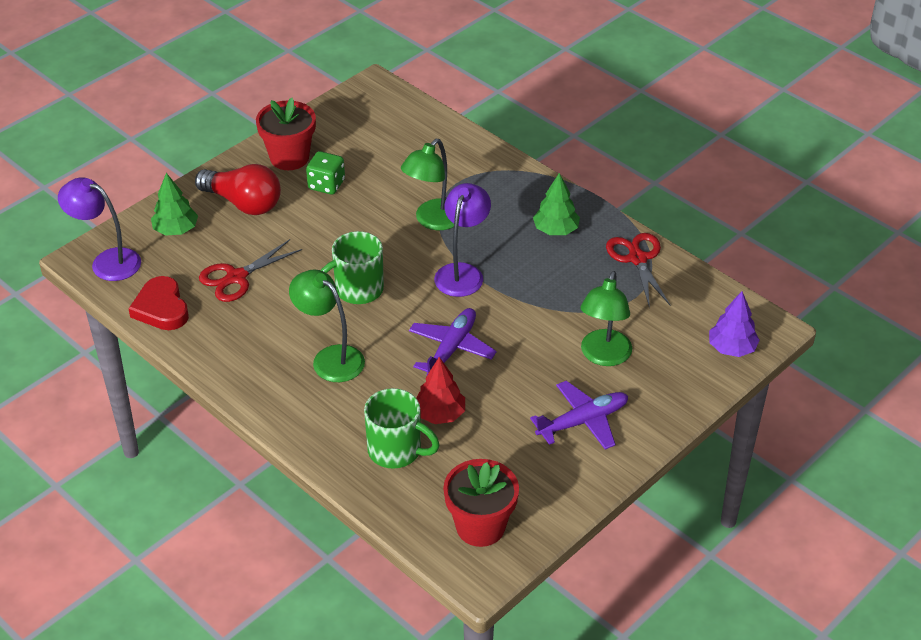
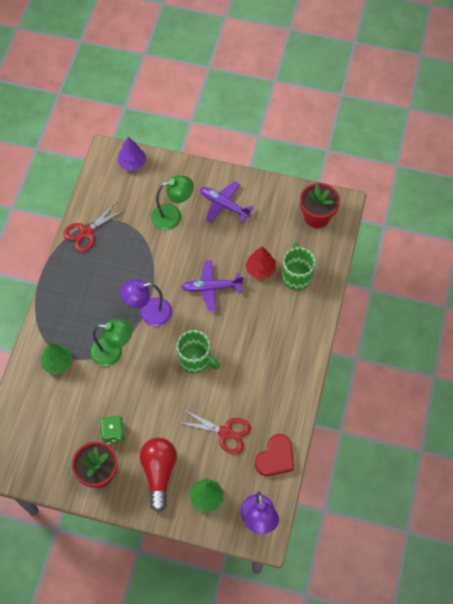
camera: 120 degrees left, 20 degrees up
green lamp [289,269,365,382] -> none
green tree [533,173,580,235] -> green tree moved to [41,343,73,374]

